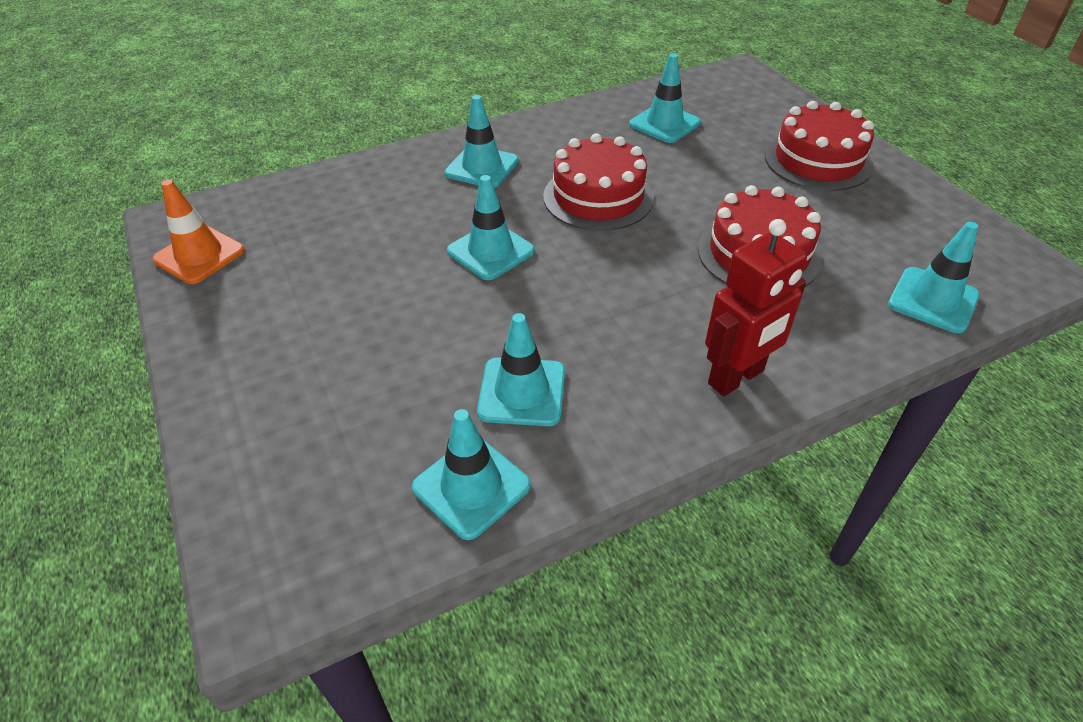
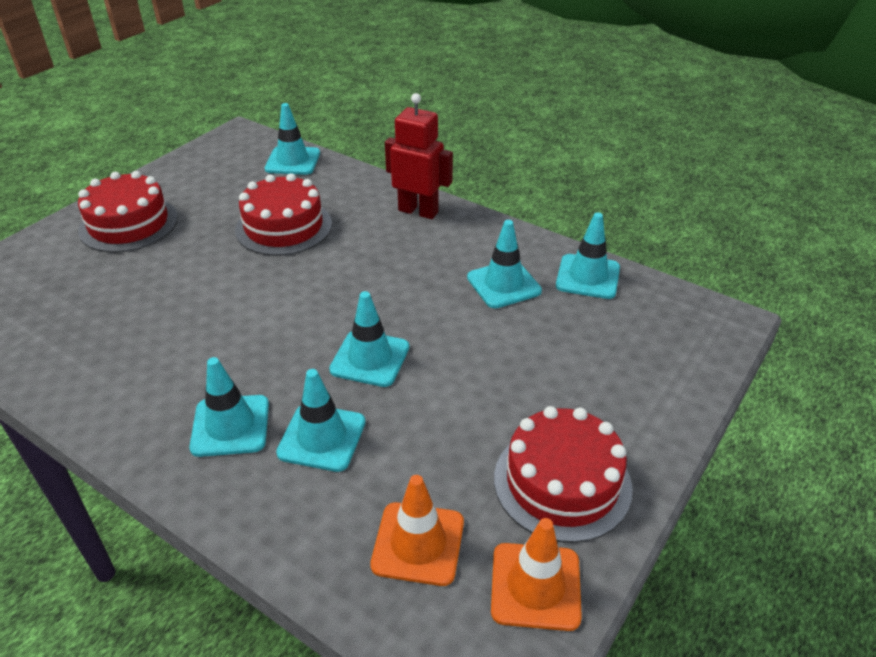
camera: 120 degrees left, 5 degrees down
red cake [543,133,654,231] -> red cake moved to [494,406,633,543]
turquoise traffic cone [629,54,701,143] -> turquoise traffic cone moved to [276,369,366,472]
none -> orange traffic cone [370,475,464,586]

